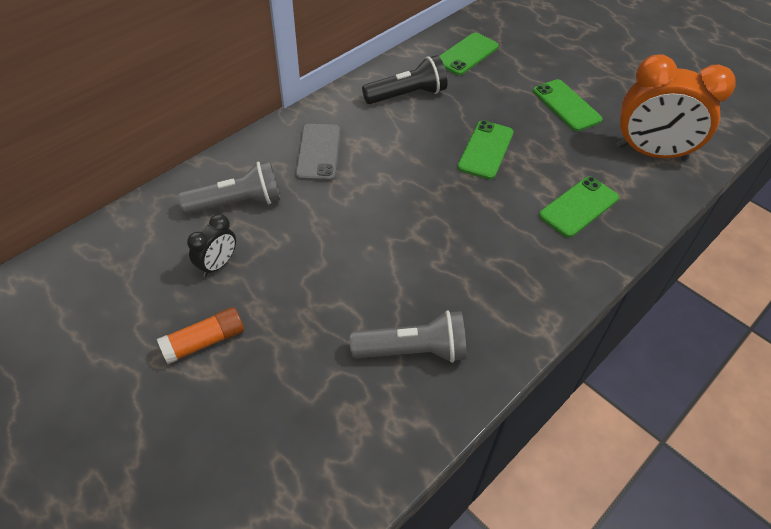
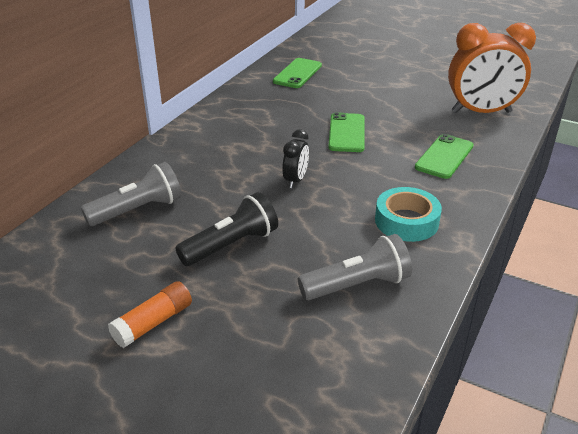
camera: 15 degrees left, 15 degrees down
black clock [187,214,236,277] -> black clock moved to [282,130,309,188]
grey phone [296,124,341,181] -> none
black flashlight [362,55,448,104] -> black flashlight moved to [175,192,278,266]
green phone [533,79,603,131] -> none
none -> turquoise tape [375,187,442,242]

